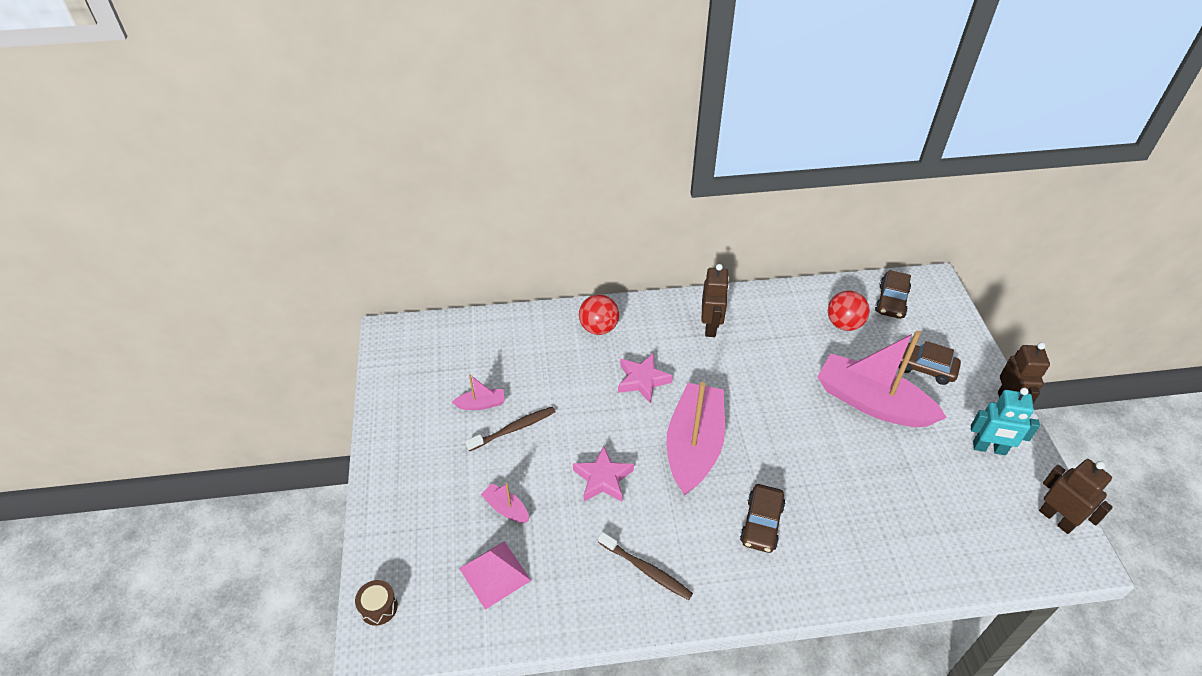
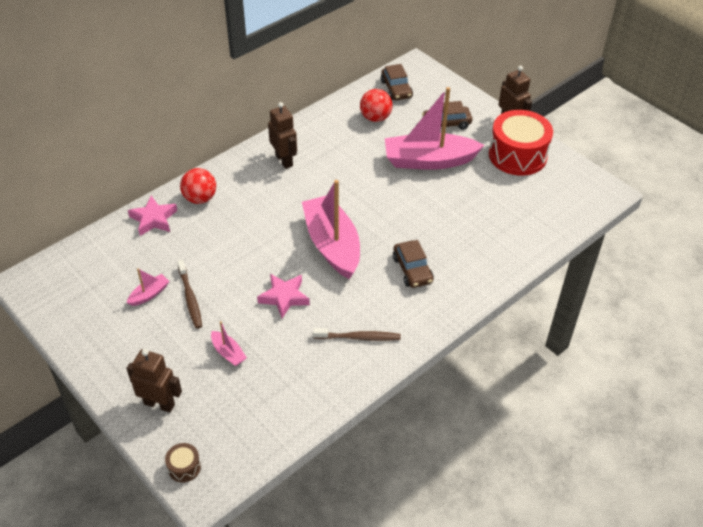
camera: 35 degrees left, 0 degrees up
pink pyramid [459,541,531,610] -> none
brown toothbrush [465,406,556,451] -> brown toothbrush turned 135 degrees clockwise [177,260,202,329]
pink boat [481,483,529,523] -> pink boat turned 135 degrees counterclockwise [211,321,247,367]
pink star [618,353,673,404] -> pink star moved to [128,196,177,236]
turquoise robot [971,388,1040,455] -> red drum [489,110,553,176]
brown robot [1039,459,1113,534] -> brown robot moved to [126,349,182,413]

